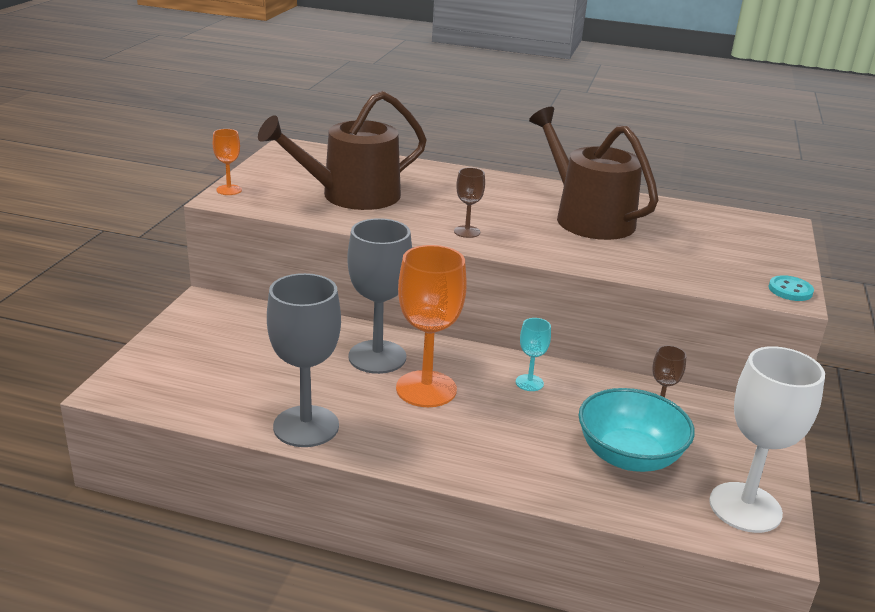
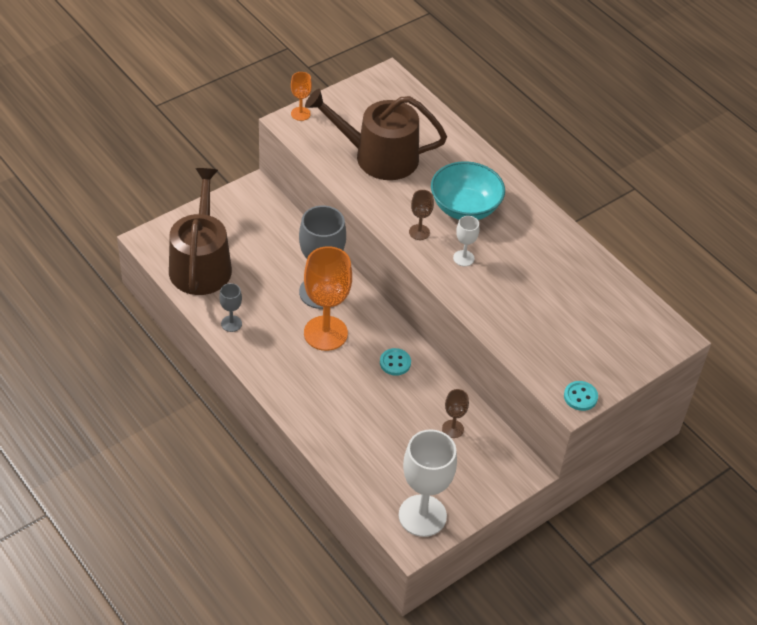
camera: 35 degrees right, 20 degrees up
grey goblet [267,273,341,447] -> grey goblet [219,283,242,332], size x0.48
turquoise goblet [516,318,551,391] -> turquoise button [380,348,411,376]
brown watering can [529,107,659,240] -> brown watering can moved to [169,168,232,295]
turquoise bowl [579,388,695,472] -> turquoise bowl moved to [431,161,505,220]
none -> white goblet [453,216,479,266]

